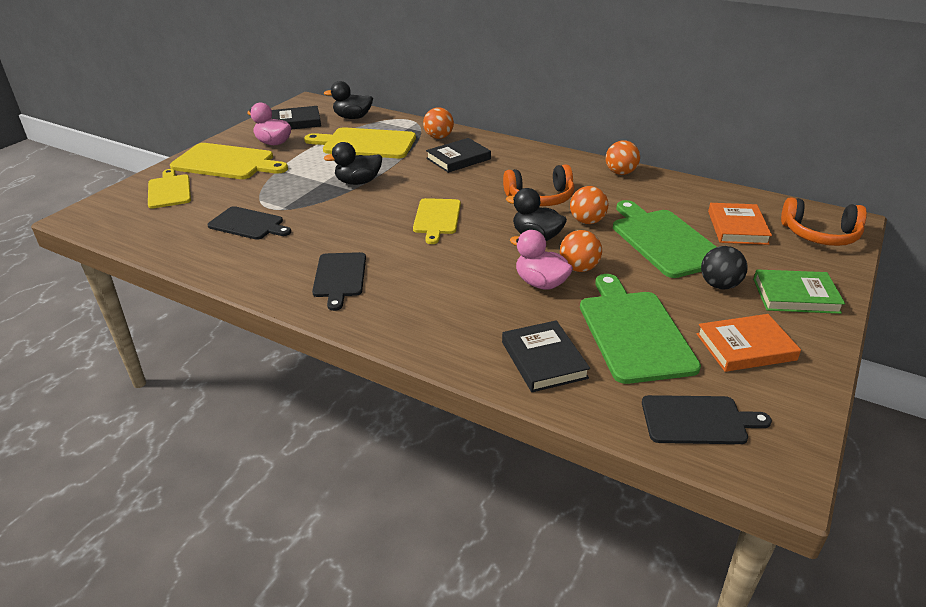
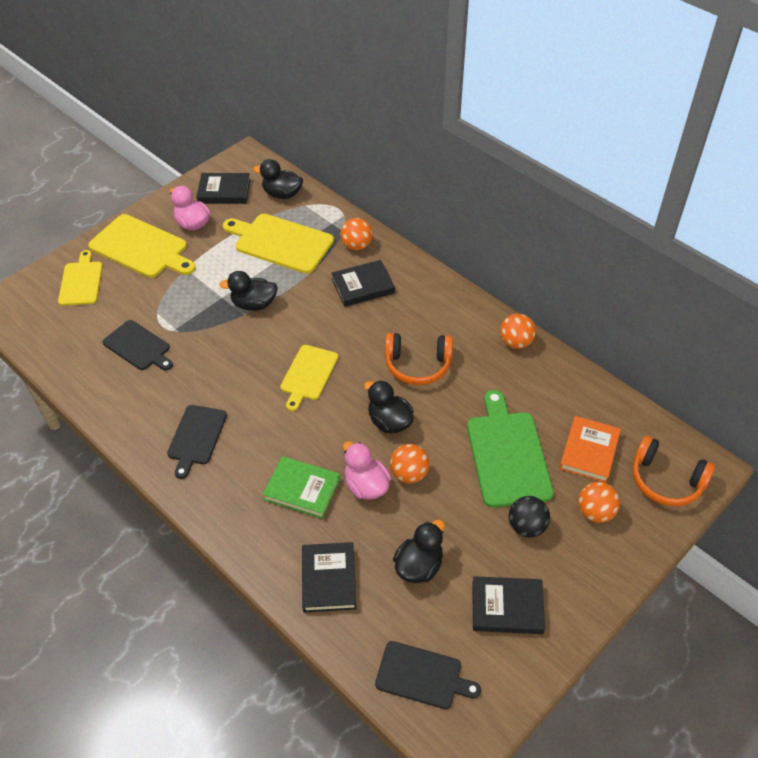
camera: 15 degrees right, 15 degrees up
orange ball [570,186,608,224] -> orange ball moved to [578,482,620,523]
green cutting board [580,274,701,384] -> black duck [393,520,445,583]
orange book [697,314,801,372] -> black book [472,576,545,634]
green book [753,269,845,314] -> green book moved to [263,456,341,519]

